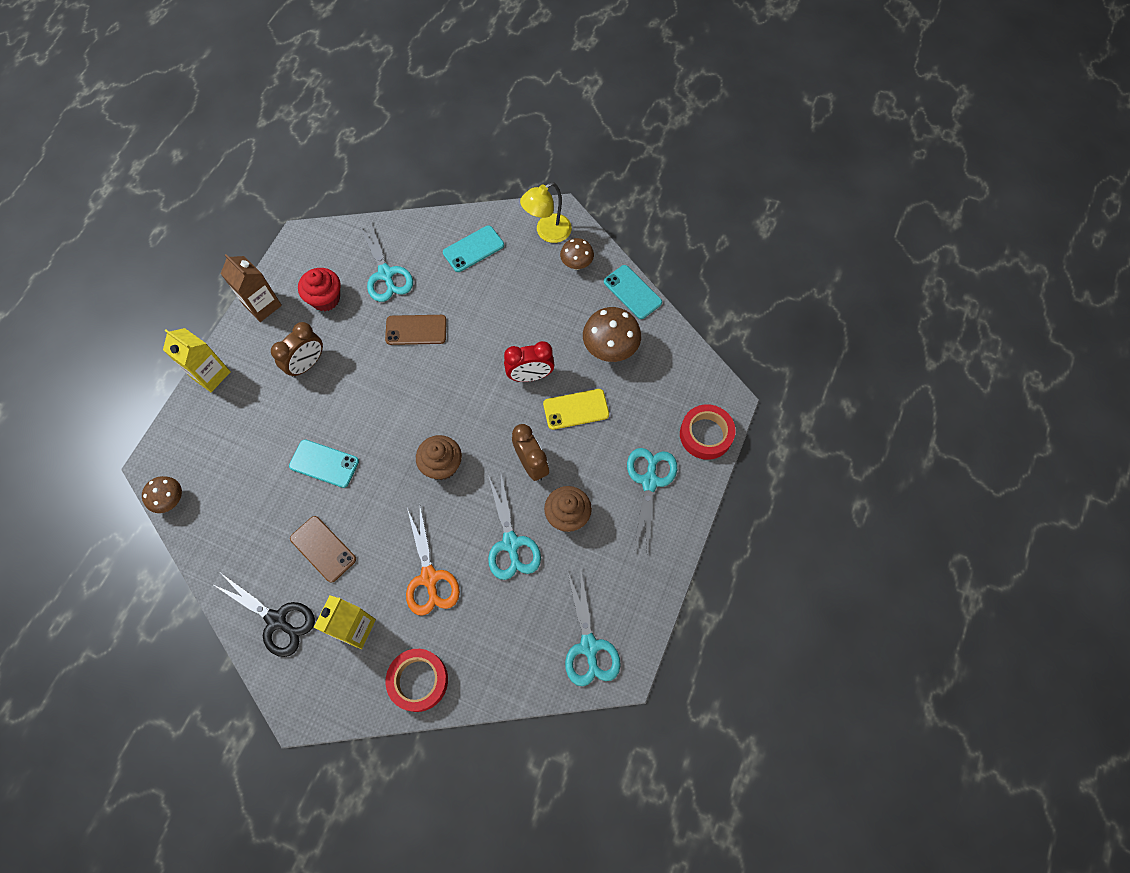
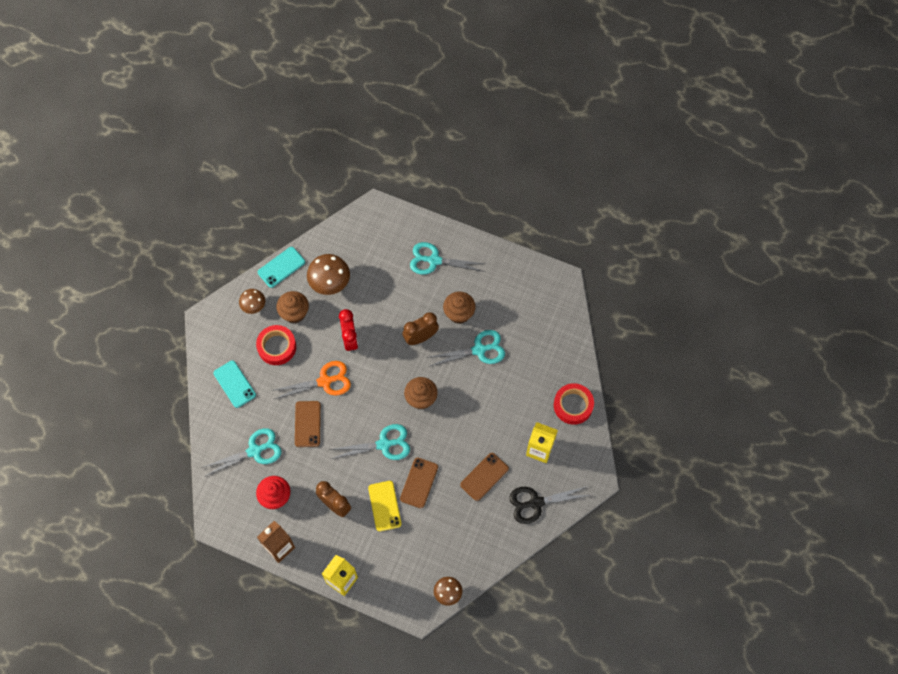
camera: 90 degrees left, 0 degrees up
black scissors [212,573,315,657] -> black scissors turned 135 degrees counterclockwise [509,486,590,524]
turquoise phone [289,440,359,488] -> brown phone [400,458,438,508]
orange scissors [406,507,460,616] -> orange scissors moved to [271,361,351,400]
yellow lamp [520,182,572,243] -> none
yellow phone [543,389,609,430] -> yellow phone moved to [368,481,401,531]
turquoise scissors [565,567,621,686] -> turquoise scissors moved to [329,424,410,460]
red tape [680,404,736,460] -> red tape moved to [256,325,296,365]
none -> brown cupcake [276,291,309,323]

